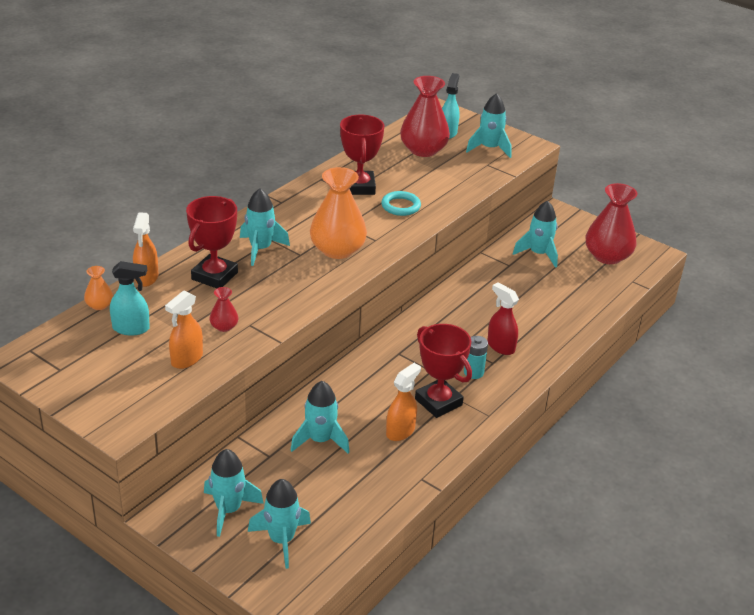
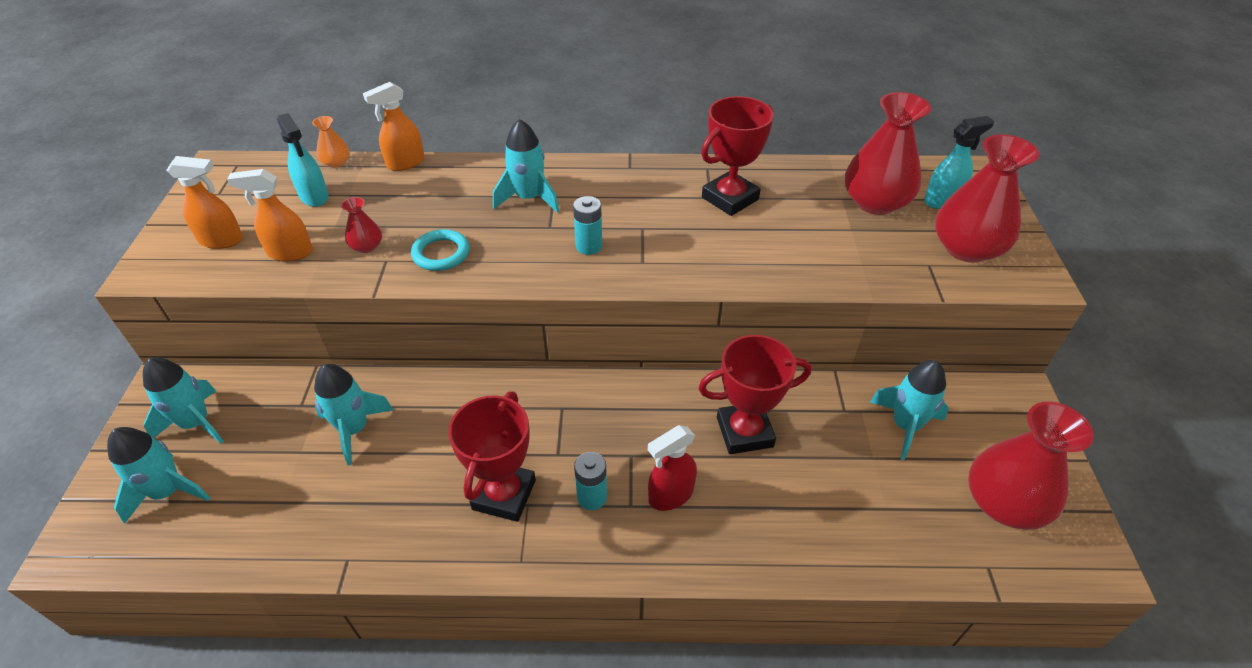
camera: 55 degrees right, 10 degrees up
red trophy [186,196,238,288] -> red trophy moved to [698,335,811,454]
orange vase [310,167,367,259] -> turquoise battery [573,196,602,255]
turquoise ring [381,191,421,216] -> turquoise ring moved to [411,229,470,271]
orange spray bottle [386,363,421,441] -> orange spray bottle moved to [167,156,243,249]
turquoise rocket [466,93,512,158] -> red vase [935,134,1039,263]
red spray bottle [487,282,519,355] -> red spray bottle turned 135 degrees counterclockwise [648,425,697,511]

